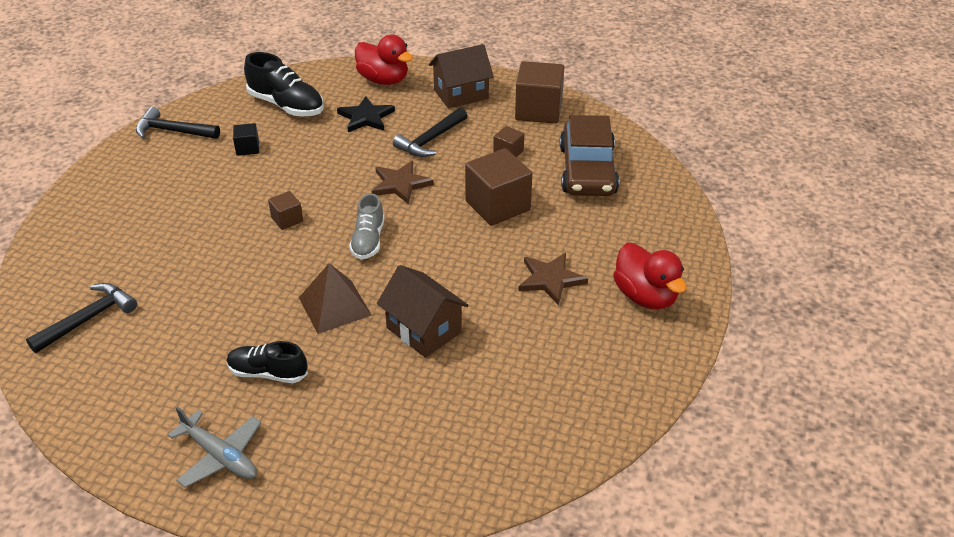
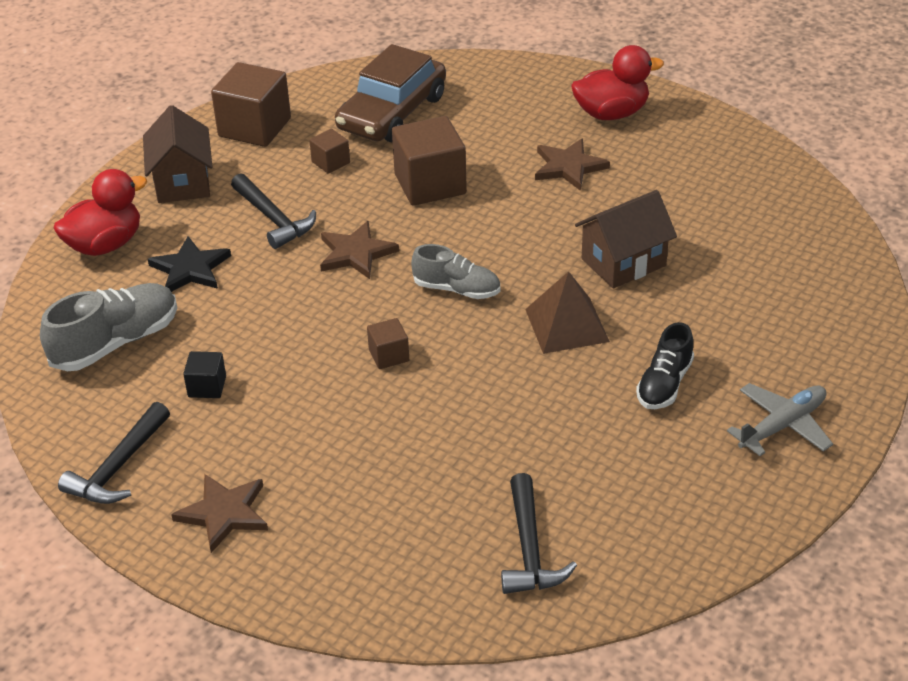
camera: 75 degrees left, 0 degrees up
black hammer [26,283,137,353] -> black hammer turned 150 degrees counterclockwise [501,473,577,594]
black shoe [244,52,324,116] -> grey shoe [40,283,177,371]
brown car [560,115,619,196] -> brown car turned 105 degrees clockwise [335,44,446,142]
none -> brown star [171,474,268,553]

